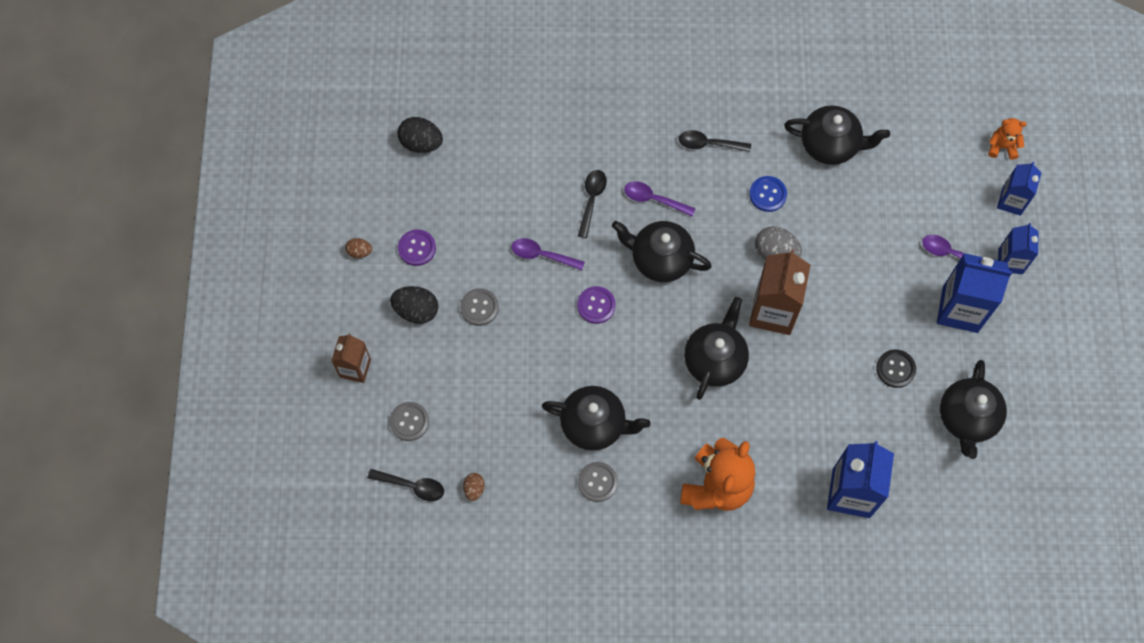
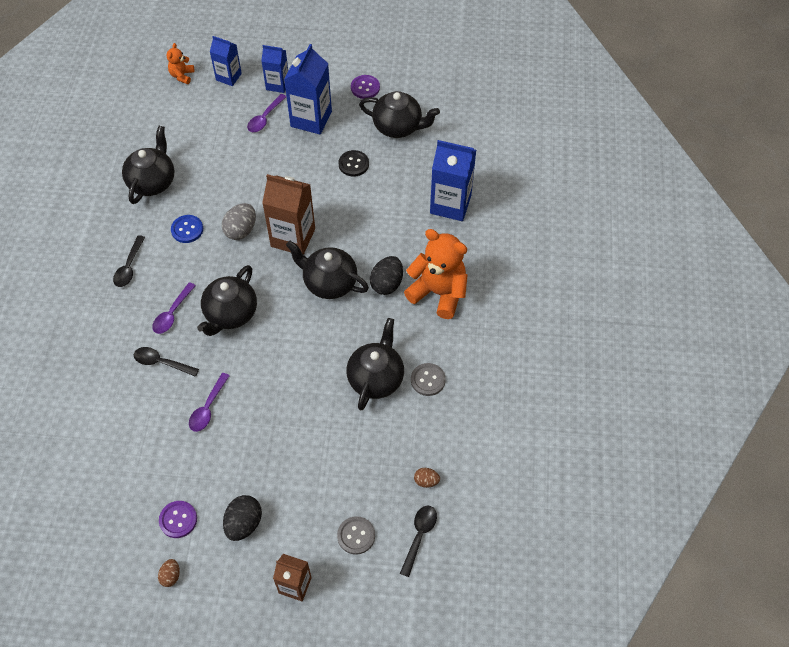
camera: 85 degrees left, 10 degrees down
black egg [398,117,443,153] -> black egg moved to [370,256,403,295]
grey button [460,288,499,326] -> none
purple button [577,286,616,324] -> purple button moved to [351,75,380,99]

